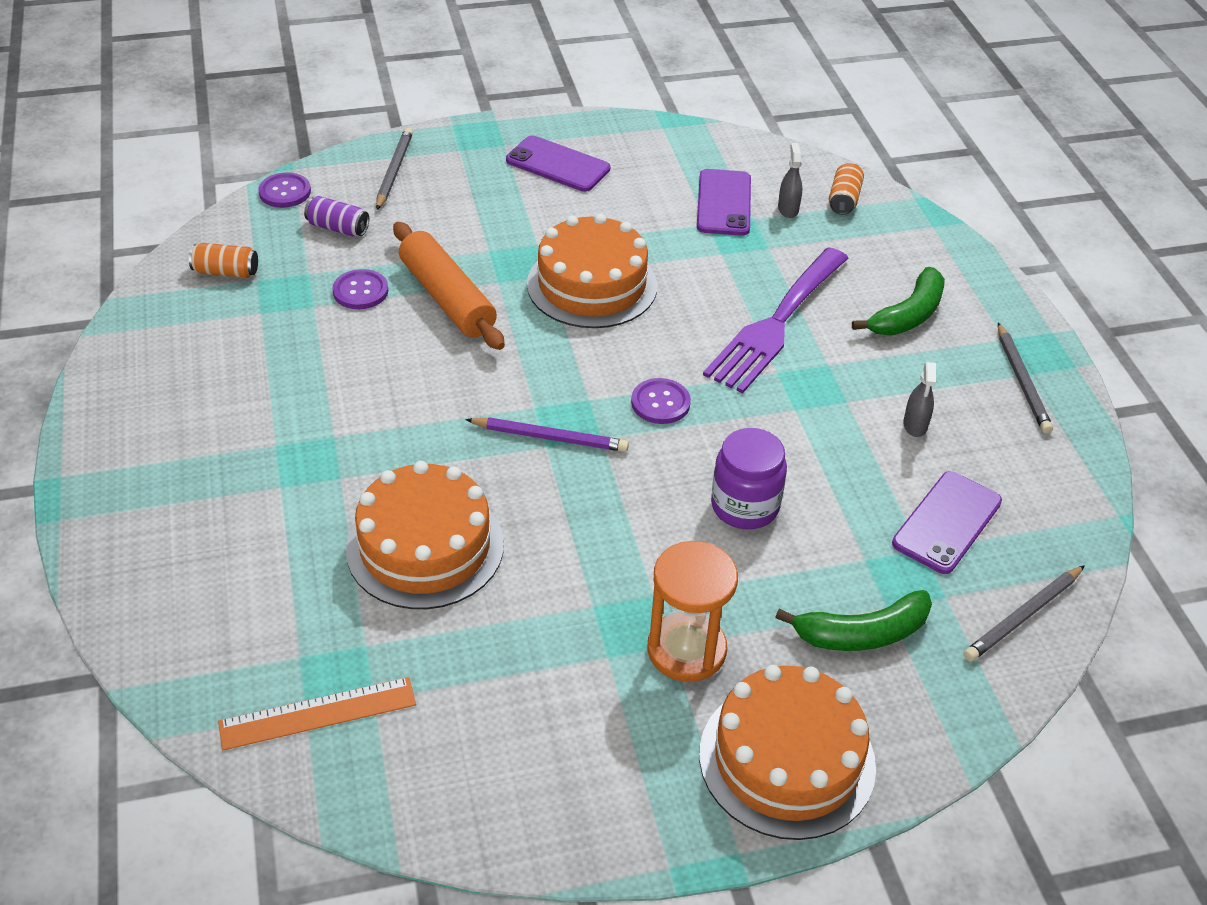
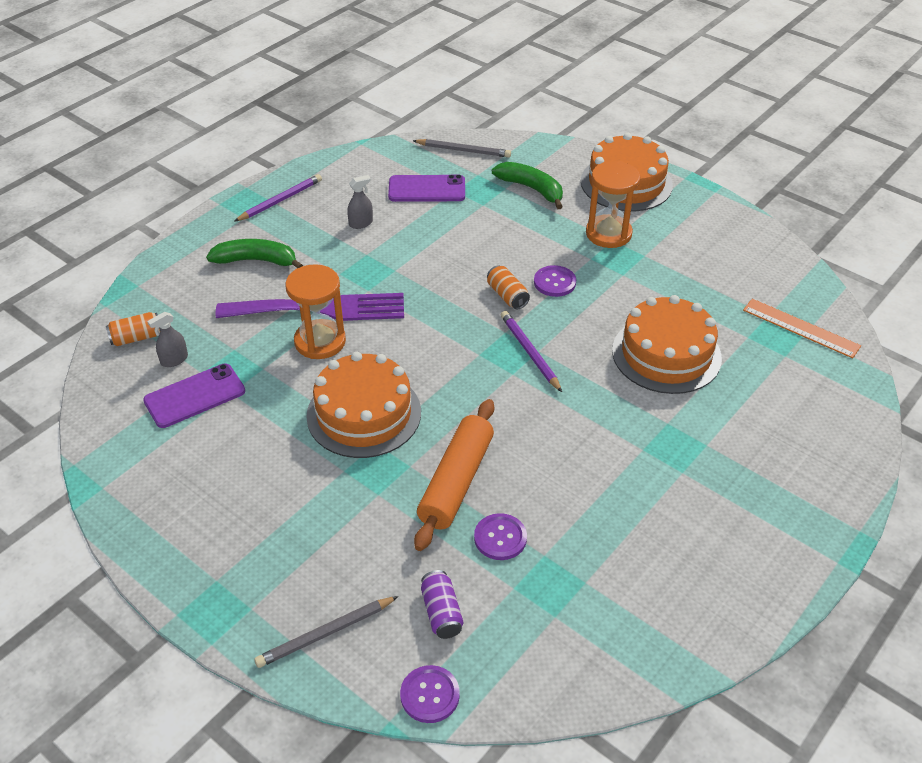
camera: 125 degrees left, 0 degrees up
orange can [189,243,258,278] -> orange can moved to [487,265,530,309]
purple phone [506,135,610,192] -> none
purple button [631,378,691,424] -> purple button moved to [534,265,576,297]
purple jar [711,428,787,529] -> none
grey pencil [998,323,1053,434] -> purple pencil [234,174,322,222]
none -> orange hourglass [285,264,346,359]

